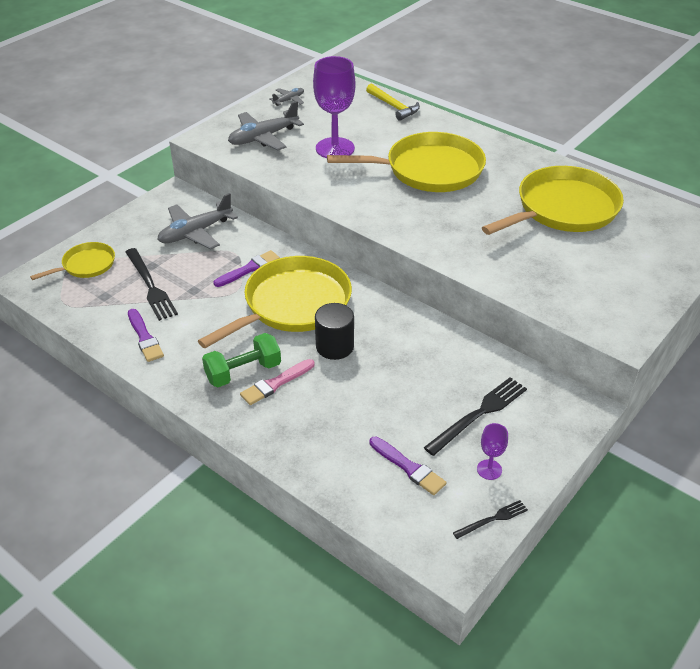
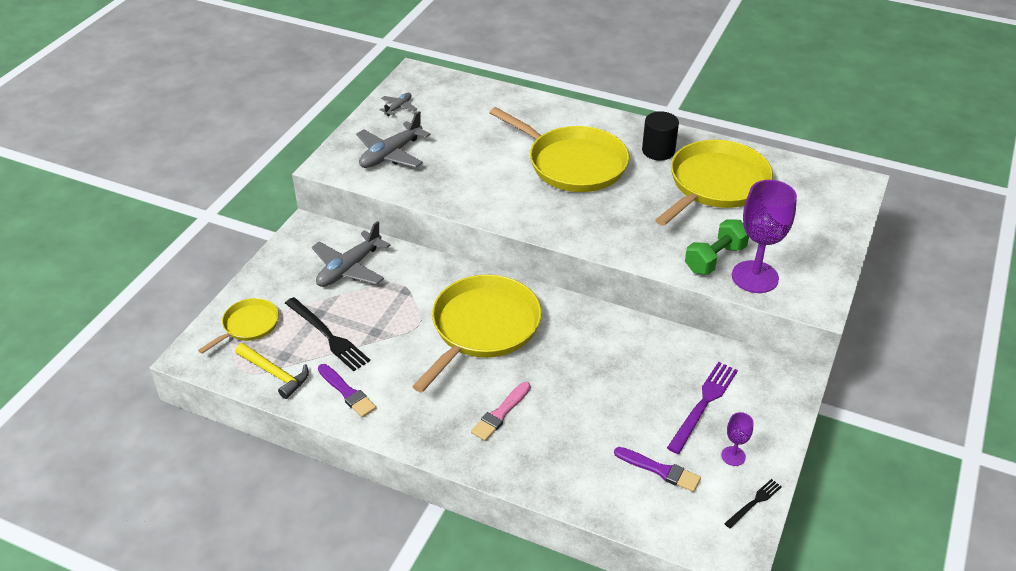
camera: 15 degrees left, 0 degrees up
green dumbbell [202,333,281,387] -> green dumbbell moved to [685,219,749,275]
purple brush [214,250,280,287] -> none
purple goblet [313,56,356,158] -> purple goblet moved to [732,180,797,293]
black cylinder [315,303,354,360] -> black cylinder moved to [642,111,679,161]
yellow pan [327,132,486,192] -> yellow pan turned 60 degrees clockwise [490,107,629,192]
yellow hammer [366,84,420,121] -> yellow hammer moved to [235,343,309,399]
black fork [424,377,527,456] -> purple fork [667,362,738,454]

